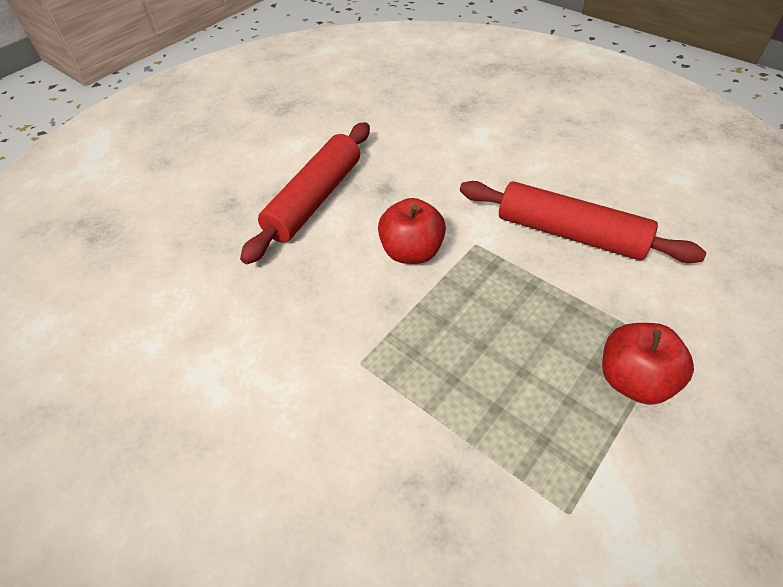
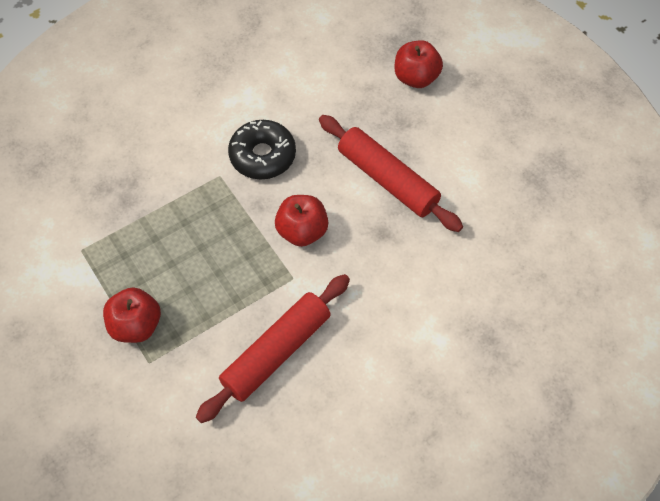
camera: 105 degrees right, 10 degrees up
none -> black donut [228,120,296,179]
none -> red apple [395,40,443,88]

